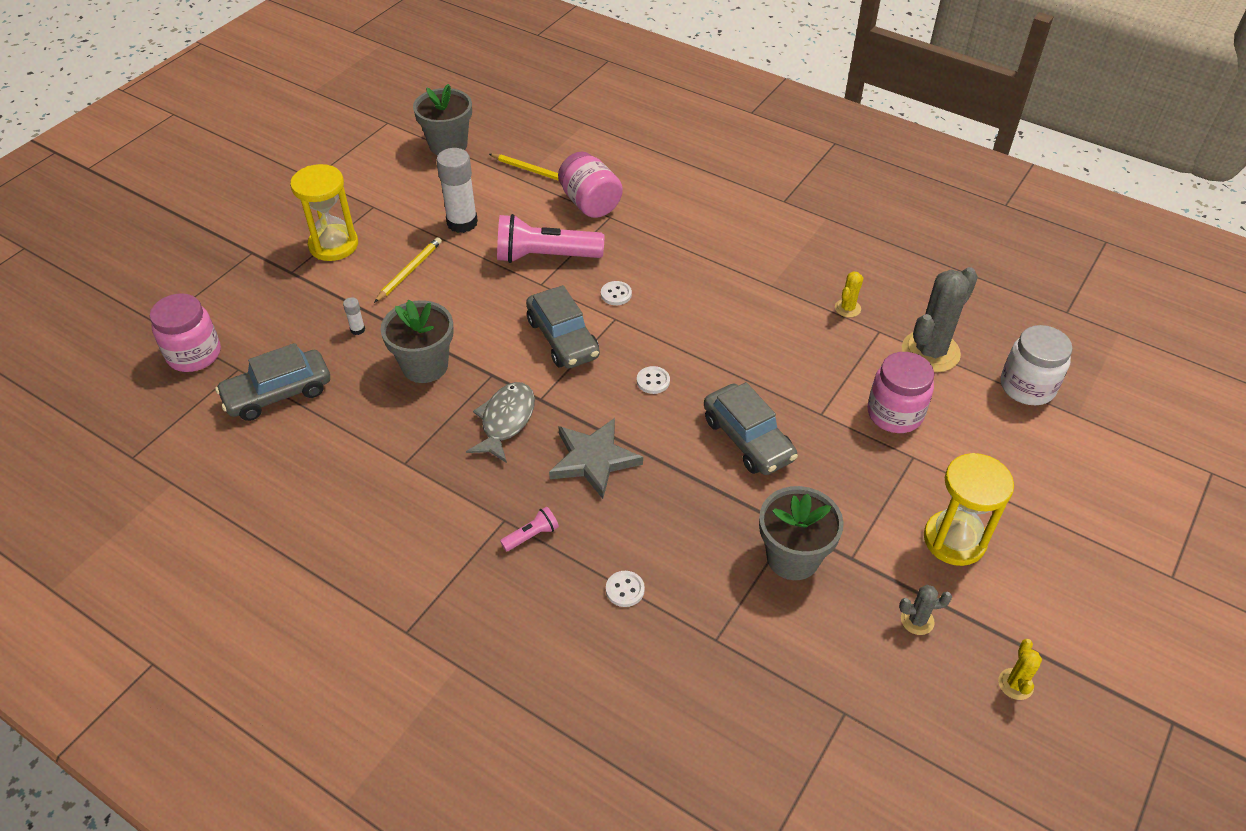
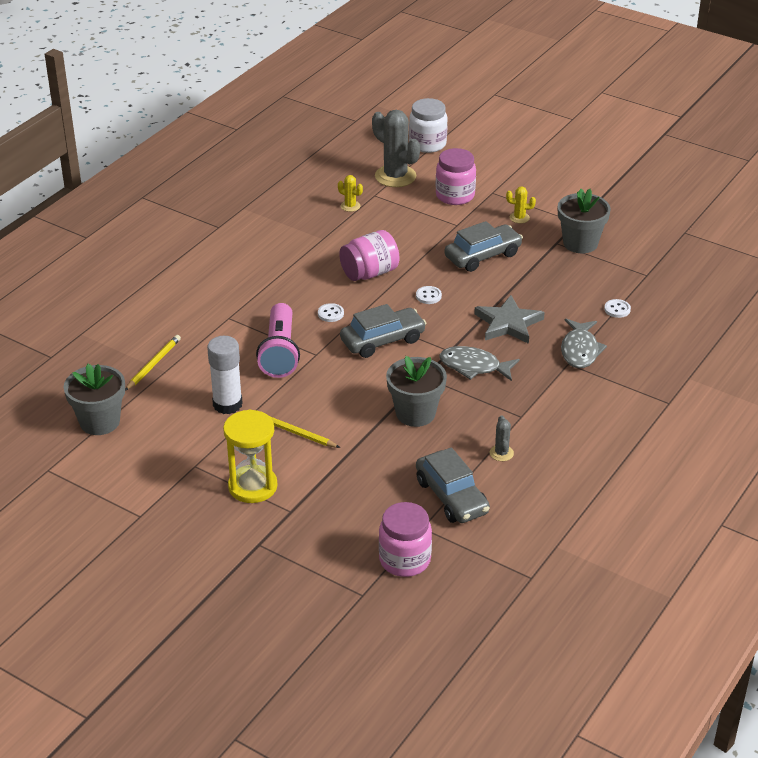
camera: 90 degrees left, 10 degrees down
white glue stick [343,297,365,335] -> none
pink flashlight [500,506,559,551] -> grey fish [561,319,607,368]
pink jar [558,152,623,218] -> pink jar moved to [339,230,399,281]
grey cactus [899,585,952,635] -> grey cactus moved to [490,415,514,461]
yellow hourglass [924,453,1014,566] -> none
yellow cactus [998,639,1042,700] -> yellow cactus moved to [506,187,536,223]

